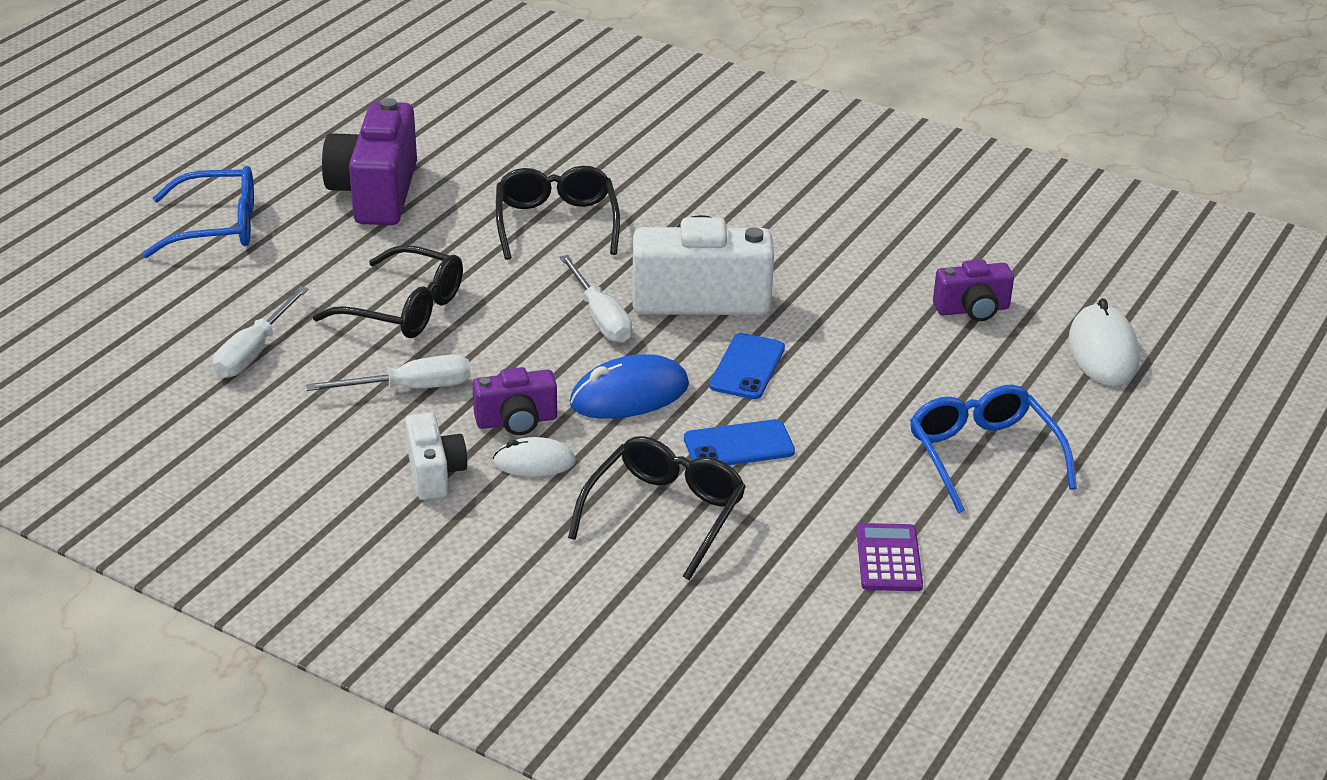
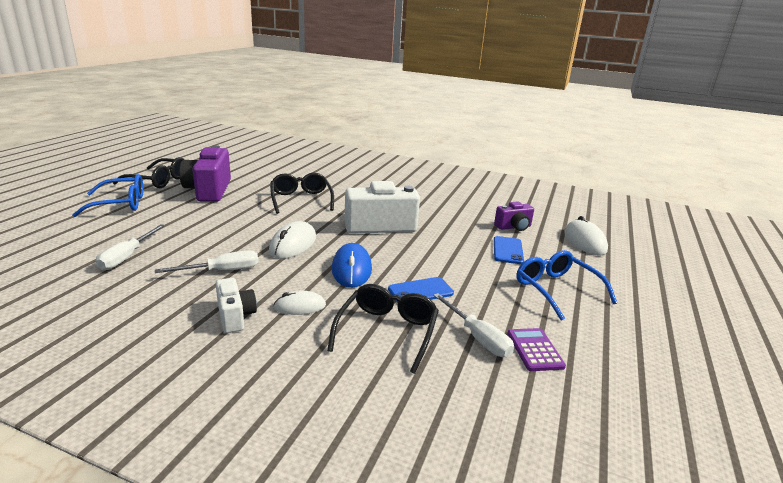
camera: 10 degrees left, 10 degrees down
black glasses [313,245,463,338] -> black glasses moved to [113,157,185,188]
purple camera [472,367,557,435] -> none
white screwdriver [560,255,632,343] -> white screwdriver moved to [433,293,514,357]
blue mouse [569,354,689,419] -> blue mouse turned 60 degrees counterclockwise [332,243,372,288]
blue phone [709,333,785,399] -> blue phone moved to [494,236,524,264]
none -> white mouse [269,221,316,259]

